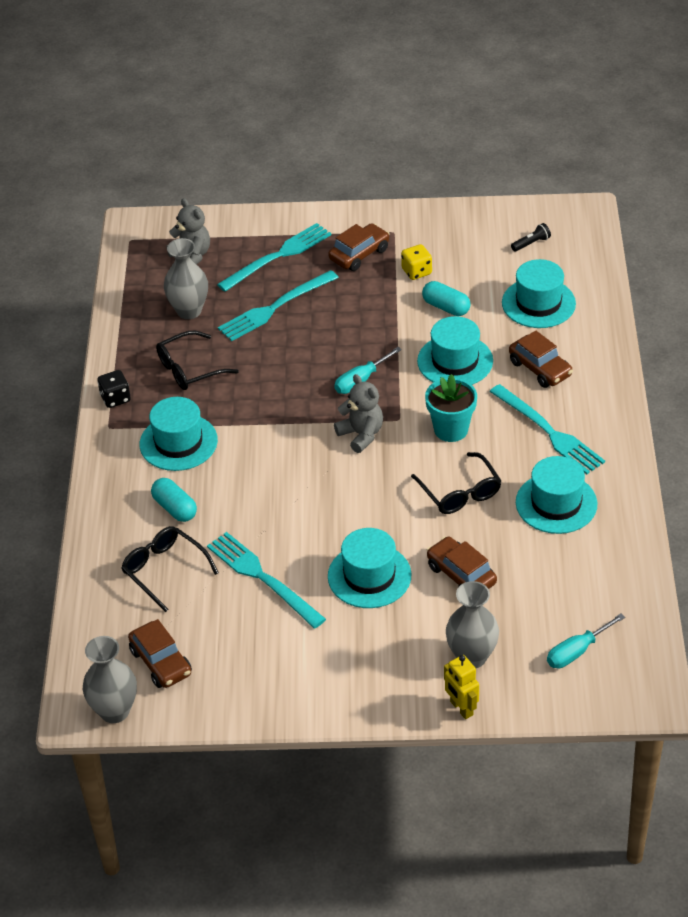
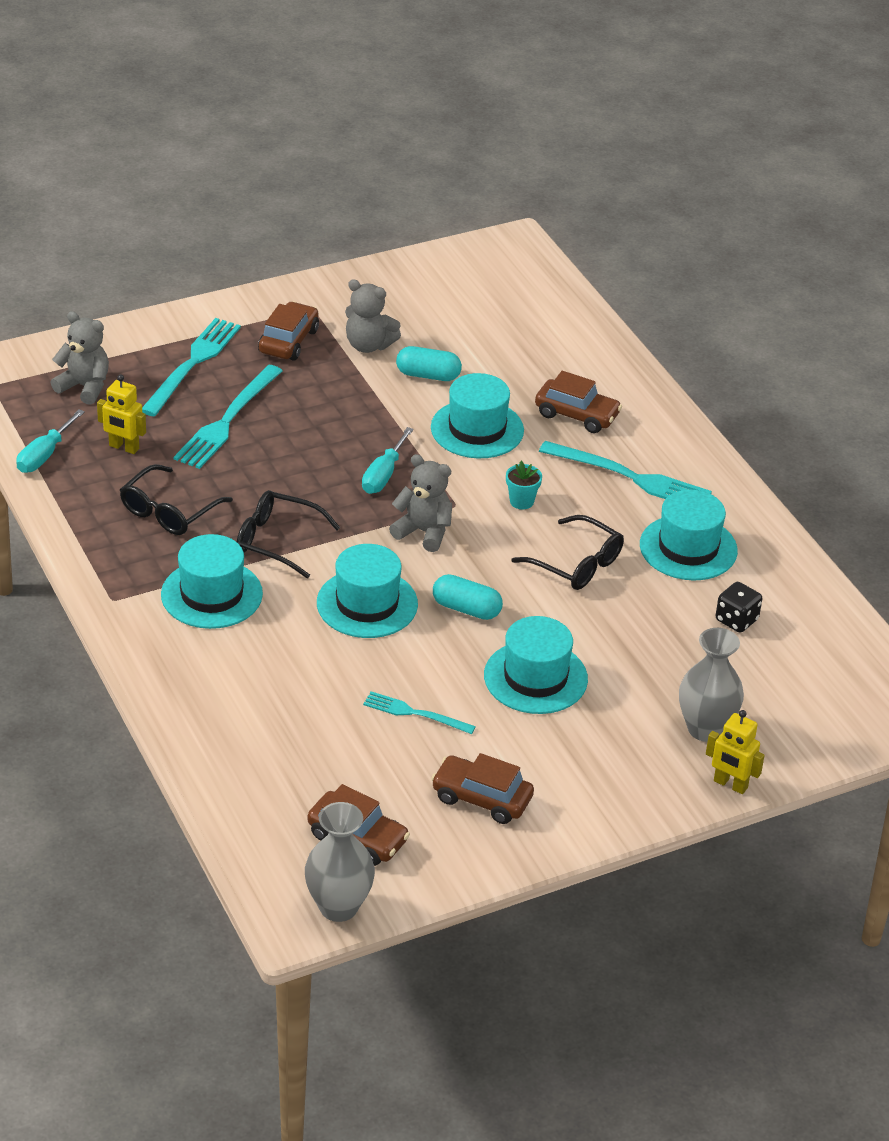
camera: 30 degrees left, 5 degrees down
black dice [97,370,131,408] -> black dice moved to [716,582,762,633]
black glasses [121,526,219,612] -> black glasses moved to [237,490,340,579]
turquoise capsule [151,478,197,522] -> turquoise capsule moved to [433,574,503,620]
grey vase [164,238,208,319] -> yellow robot [97,375,146,454]
turquoise fork [207,532,326,628] -> turquoise fork [363,691,476,734], size x0.58
yellow dice [401,244,432,280] -> grey teddy bear [345,279,401,353]
turquoise flower pot [425,374,477,442] -> turquoise flower pot [506,461,542,510], size x0.58
brown car [427,536,497,589] -> brown car moved to [431,753,534,824]
turquoise hat [502,259,576,328] -> turquoise hat moved to [317,544,418,638]
black flashlight [511,223,551,252] -> none
turquoise screwdriver [547,614,625,669] -> turquoise screwdriver moved to [16,409,85,473]

